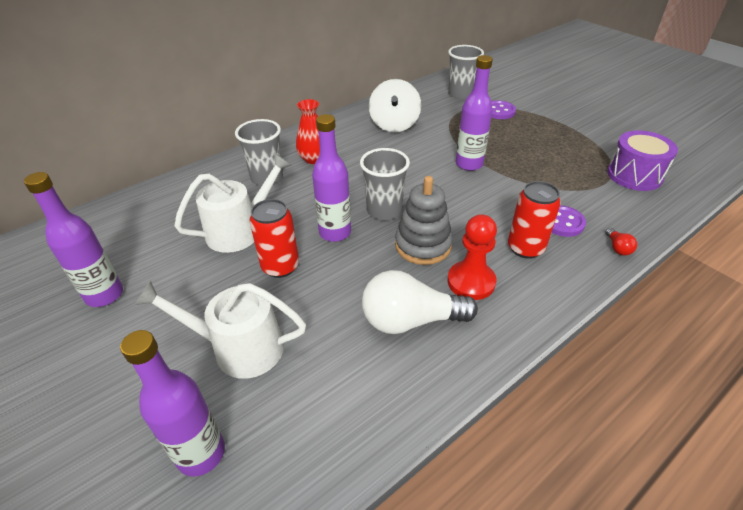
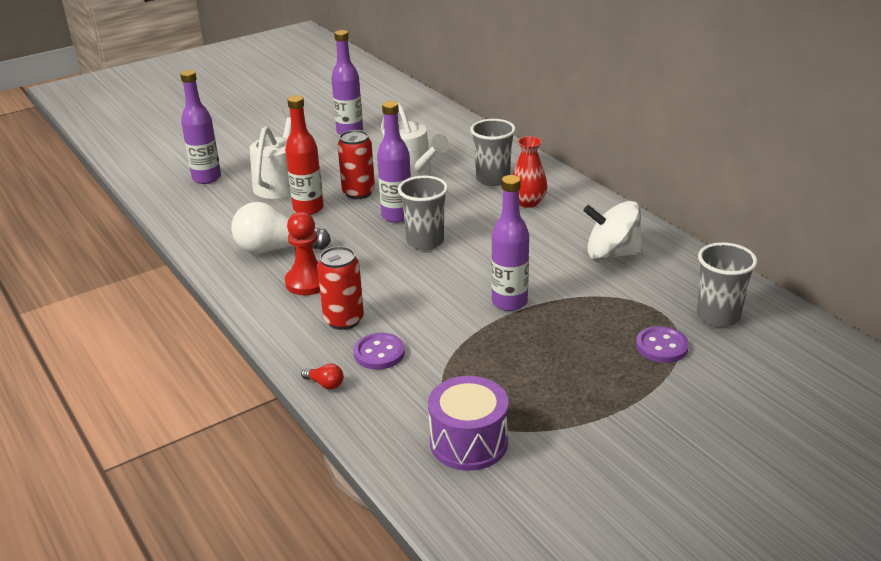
camera: 95 degrees right, 10 degrees down
white light bulb [362,270,478,334] -> white light bulb turned 90 degrees counterclockwise [231,202,331,254]
grey stacking toy [395,176,453,265] -> none
red light bulb [605,228,637,256] -> red light bulb turned 150 degrees counterclockwise [301,364,344,389]
none -> red bottle [285,95,324,215]

